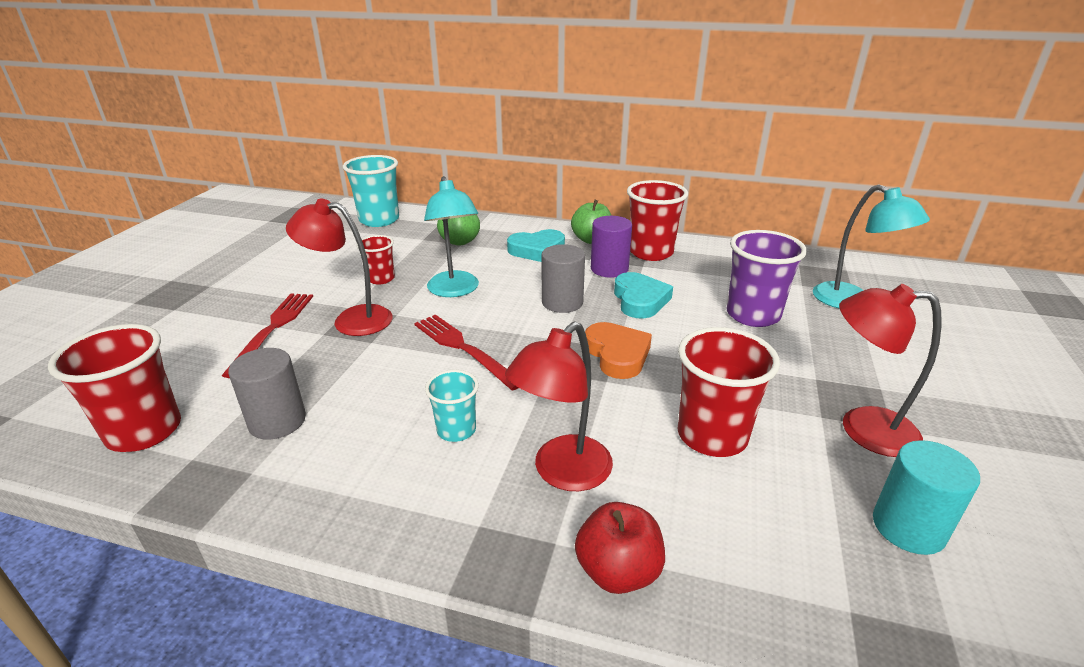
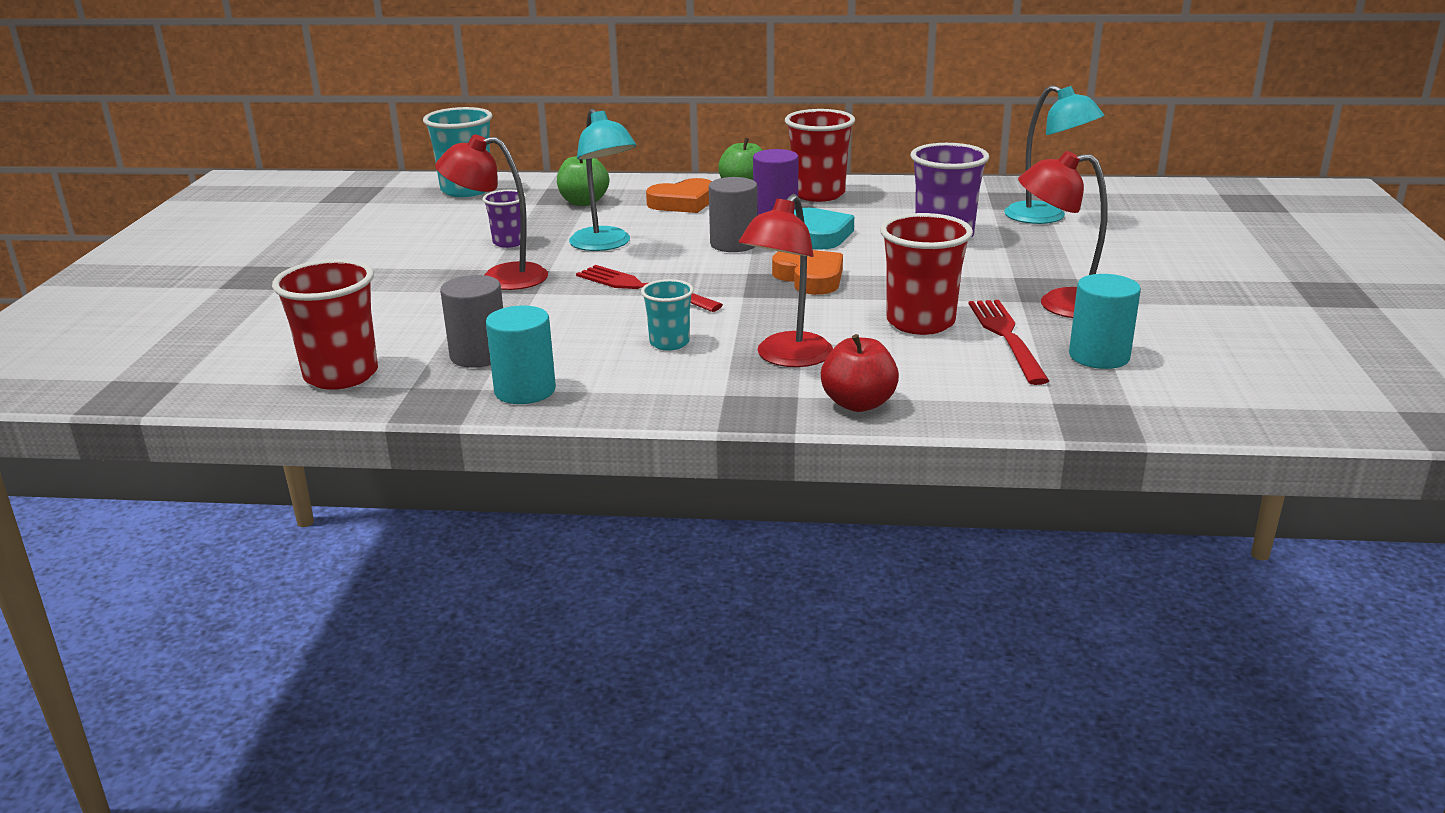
camera: 10 degrees left, 5 degrees down
red fork [221,294,313,378] -> red fork moved to [969,300,1049,385]
red cup [356,235,395,284] -> purple cup [483,190,526,248]
turquoise heart [507,229,565,262] -> orange heart [646,178,712,213]
none -> turquoise cylinder [486,306,556,404]

